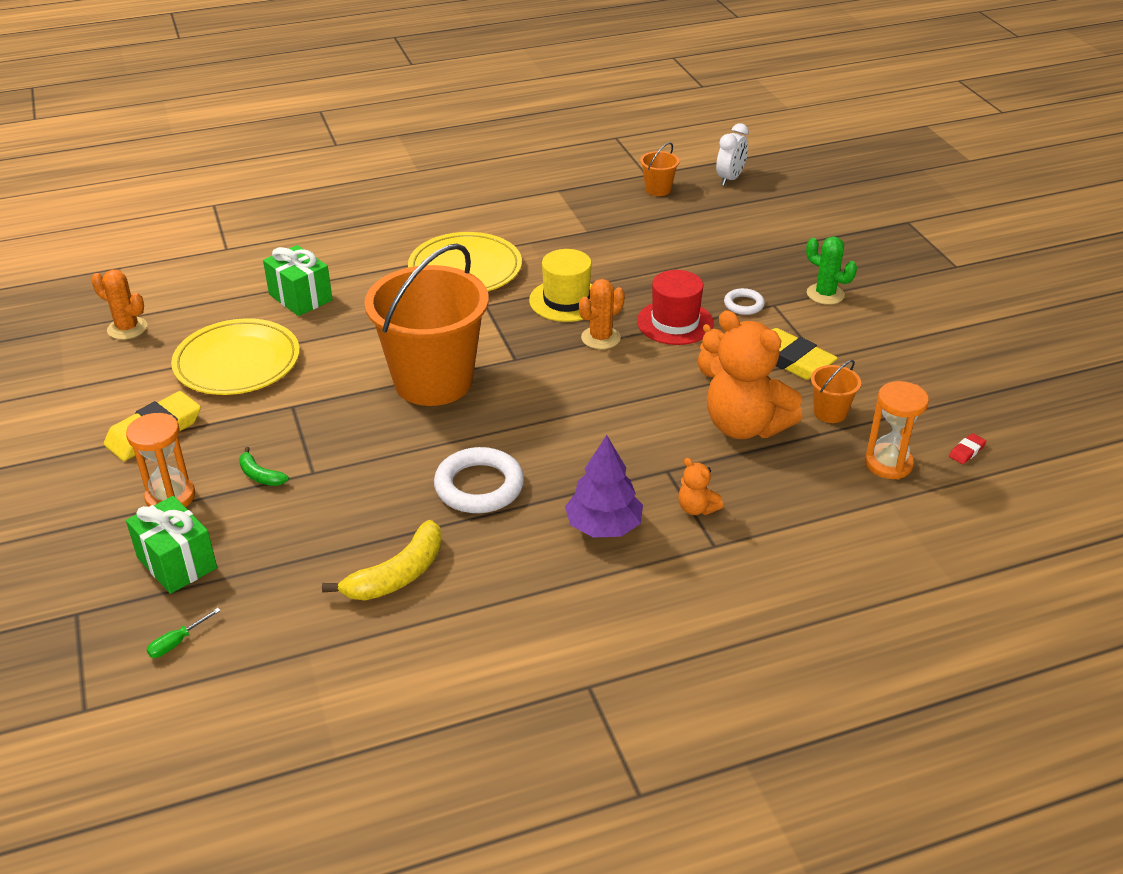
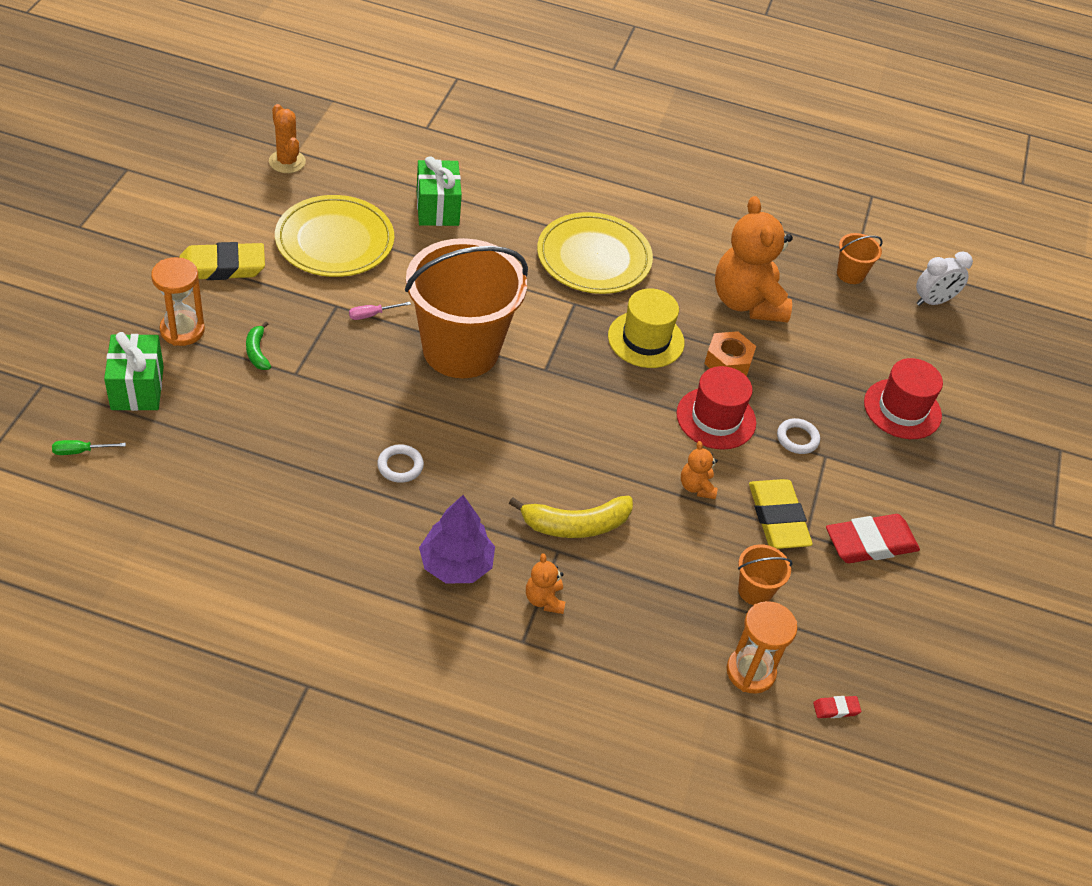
camera: 30 degrees right, 10 degrees up
yellow banana [322,520,442,600] -> yellow banana moved to [509,496,633,538]
white ring [434,447,524,513] -> white ring [377,444,424,483], size x0.54
orange cactus [579,279,625,349] -> none
orange teddy bear [707,310,802,439] -> orange teddy bear moved to [715,196,793,322]
green cactus [806,236,857,305] -> none
none -> pink screwdriver [349,302,411,320]
none -> orange nut [704,331,756,377]
none -> red eraser [826,514,920,563]
none -> red hat [864,358,943,439]

